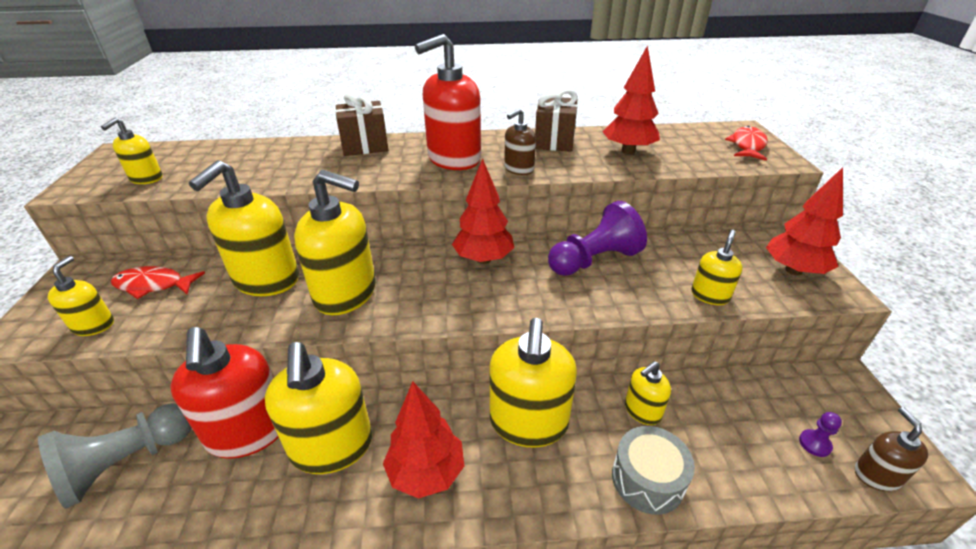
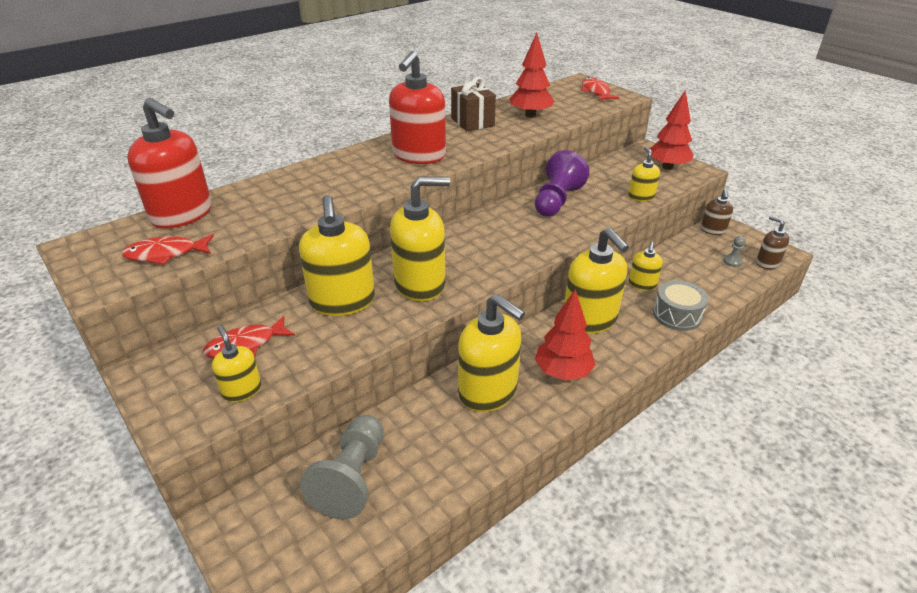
camera: 35 degrees left, 0 degrees up
yellow soap dispenser [101,118,163,184] -> red fish [122,234,214,265]
red soap dispenser [170,327,279,459] -> red soap dispenser moved to [127,98,212,228]
brown gift [335,93,388,156] -> none
red tree [452,158,514,264] -> none
brown soap dispenser [504,108,536,175] -> brown soap dispenser moved to [701,190,733,235]
purple pawn [799,412,842,457] -> grey pawn [723,236,746,267]

